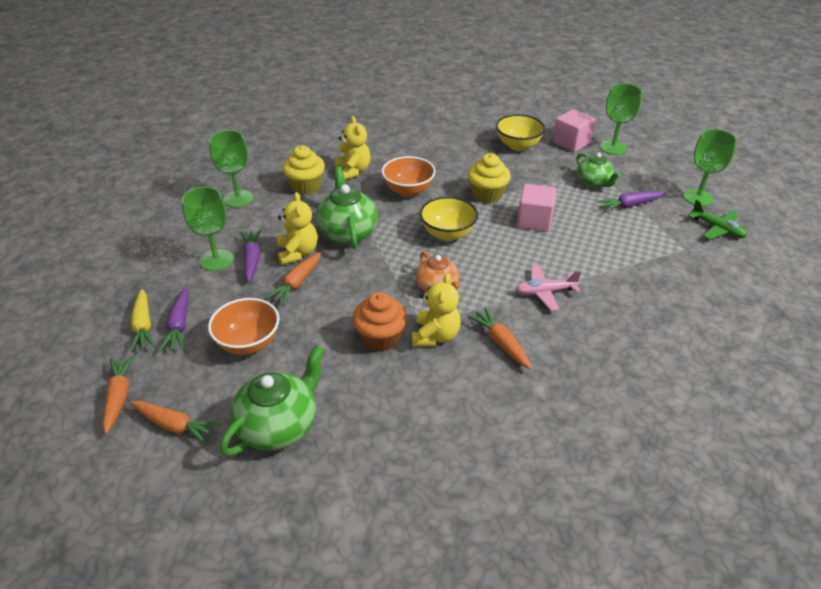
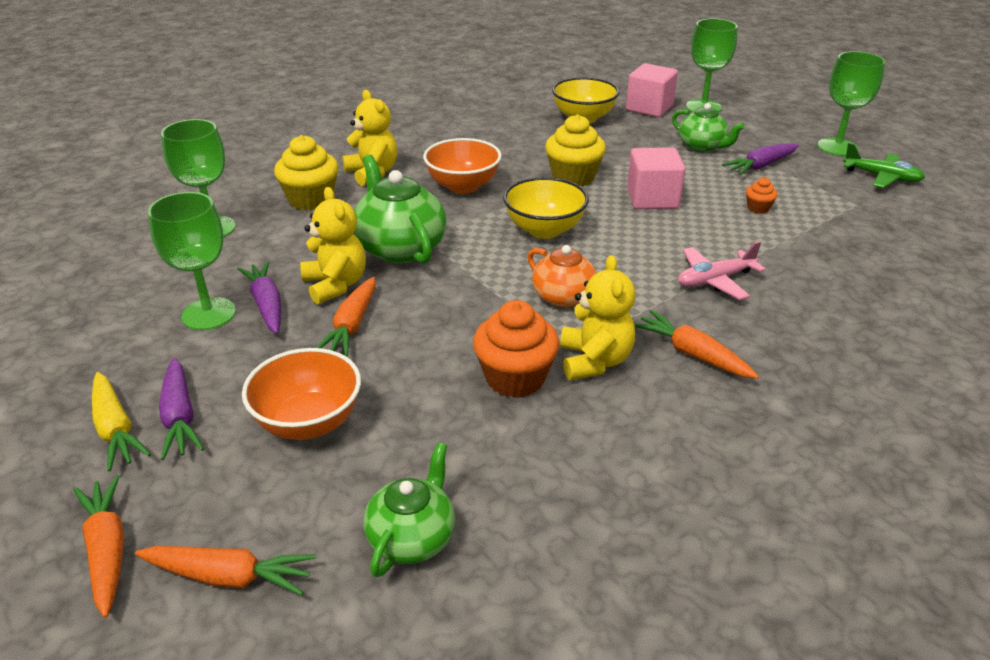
camera: 15 degrees left, 5 degrees down
green teapot [220,345,325,456] -> green teapot [363,442,455,577], size x0.64
none -> orange cupcake [746,177,778,214]

